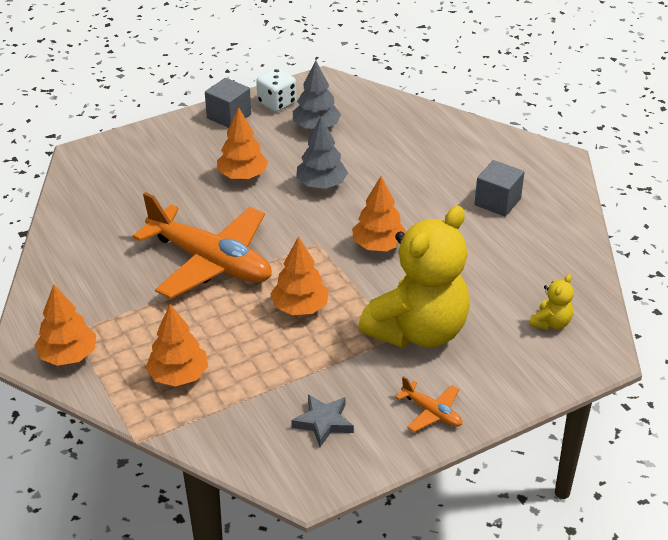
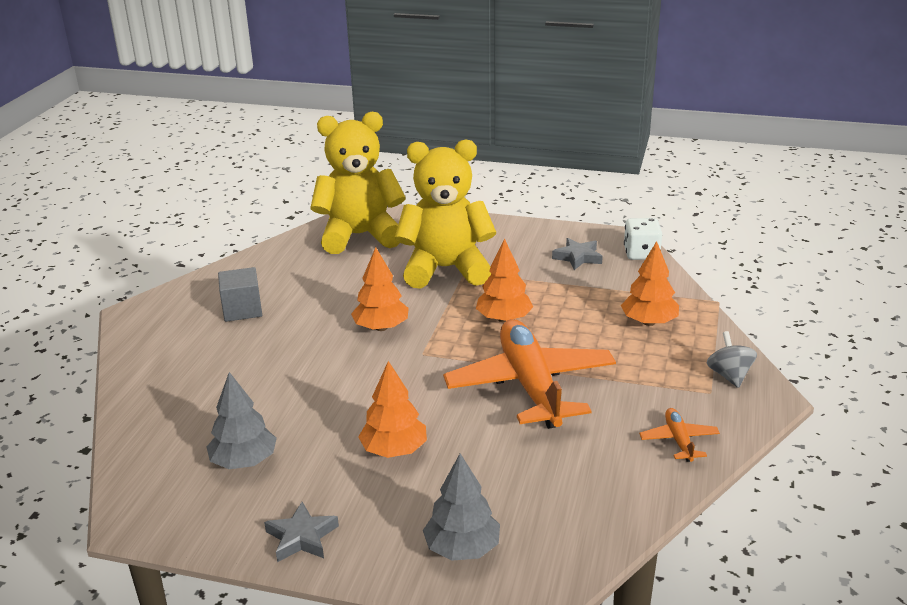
camera: 135 degrees left, 10 degrees down
orange tree [35,284,96,366] -> grey spinning top [707,331,757,388]
grey cube [205,78,251,128] -> grey star [264,502,339,562]
white dice [256,68,296,112] -> white dice moved to [624,218,662,260]
grey tree [296,116,348,189] -> grey tree moved to [423,453,500,561]
orange plane [395,376,462,432] -> orange plane moved to [639,408,720,462]
yellow teddy bear [529,274,574,330] -> yellow teddy bear [311,112,406,254], size x2.49

